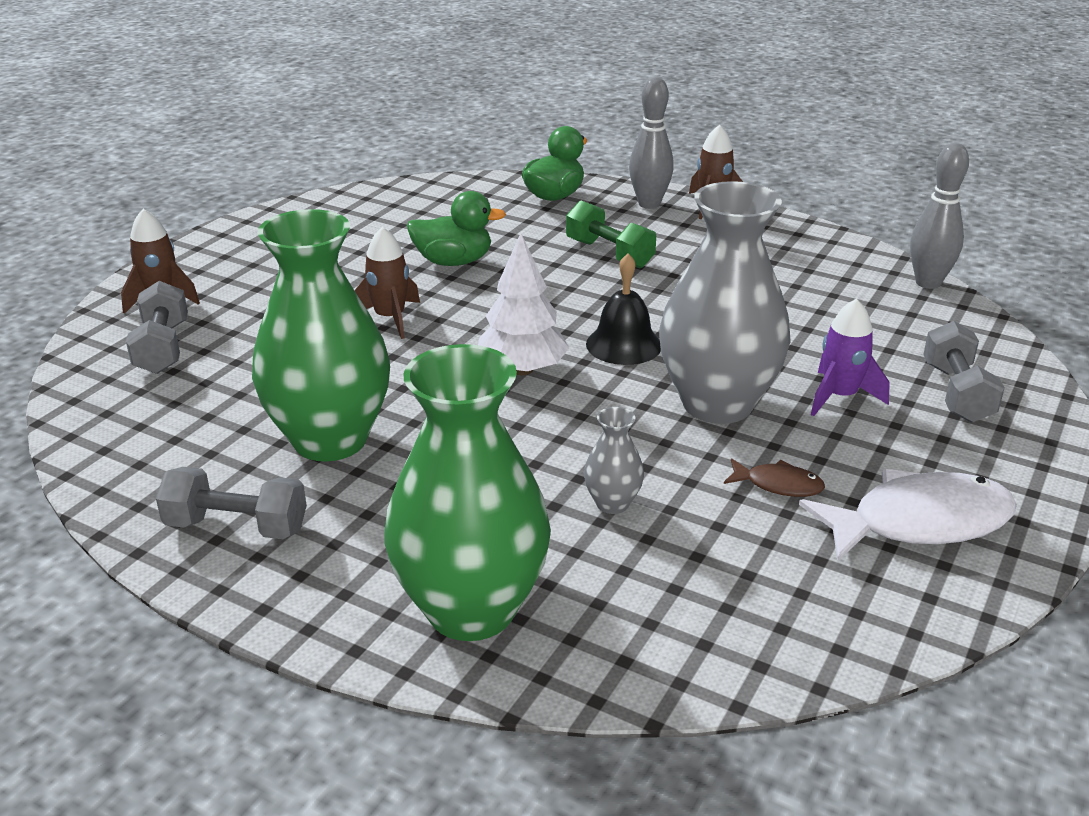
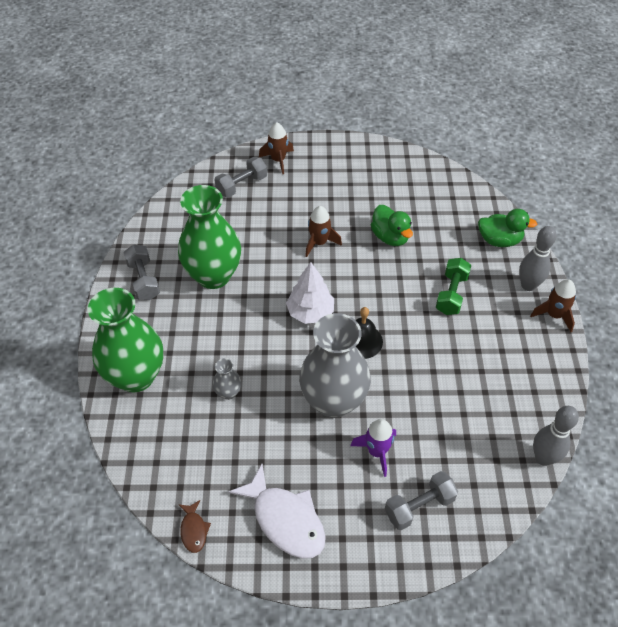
camera: 60 degrees right, 20 degrees up
brown fish [724,458,825,497] -> brown fish moved to [178,500,211,553]

